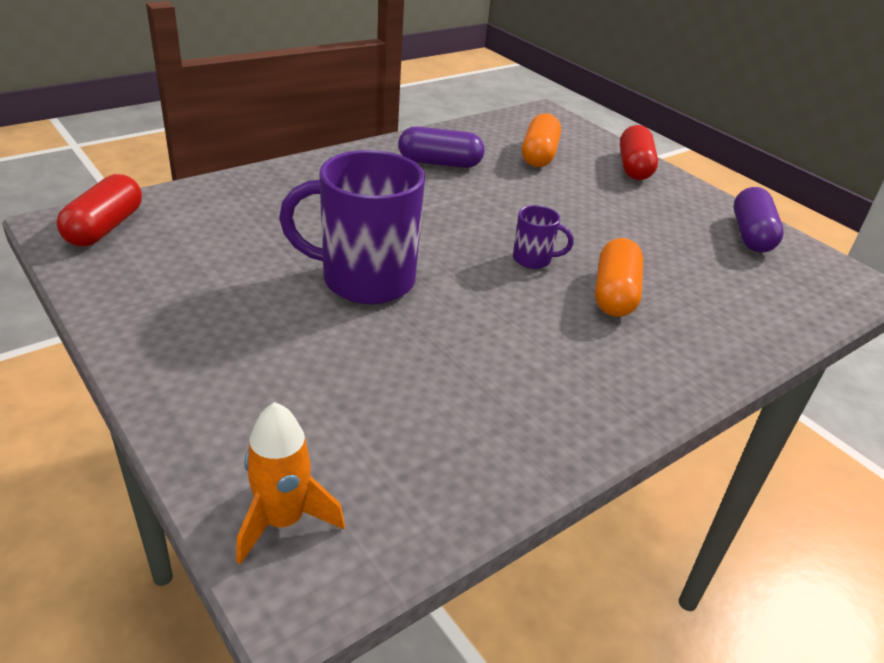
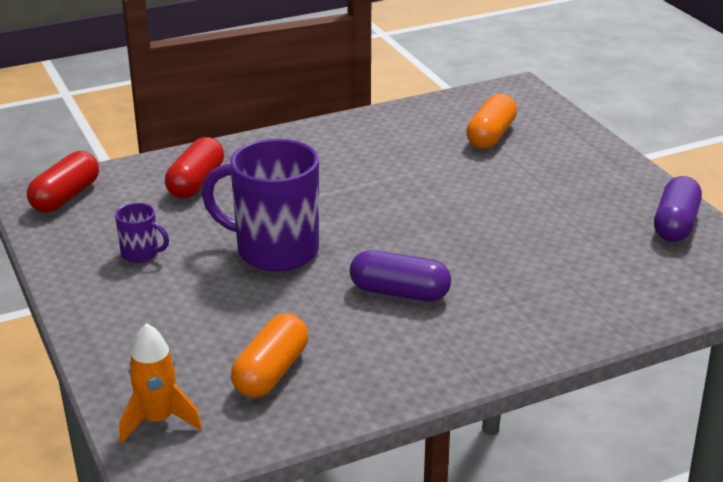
camera: 15 degrees right, 5 degrees down
purple capsule [398,127,484,168] -> purple capsule moved to [350,250,451,301]
purple mug [513,205,574,269] -> purple mug moved to [115,203,169,263]
orange capsule [595,238,643,317] -> orange capsule moved to [231,313,308,398]
red capsule [620,125,658,180] -> red capsule moved to [165,137,224,198]

